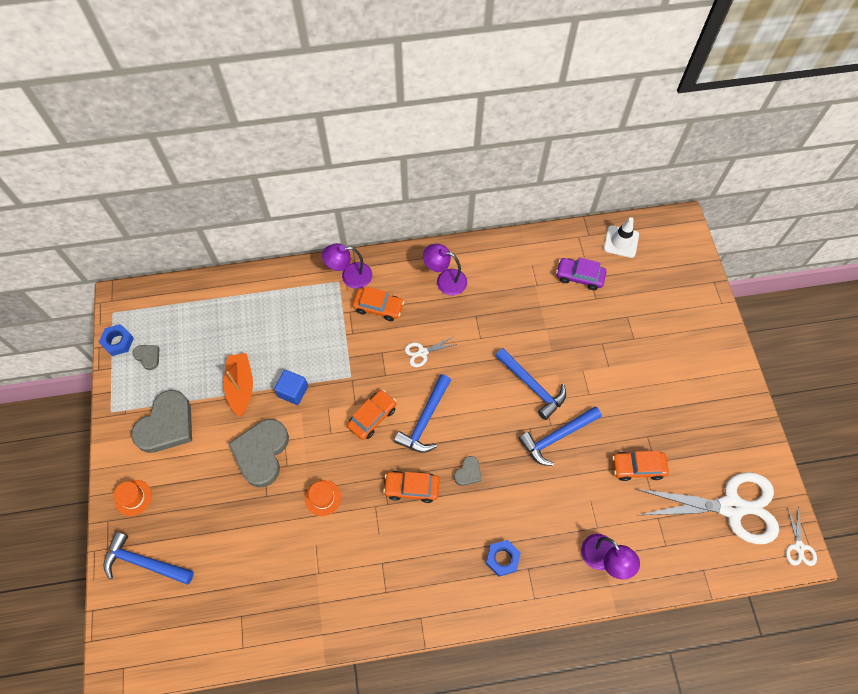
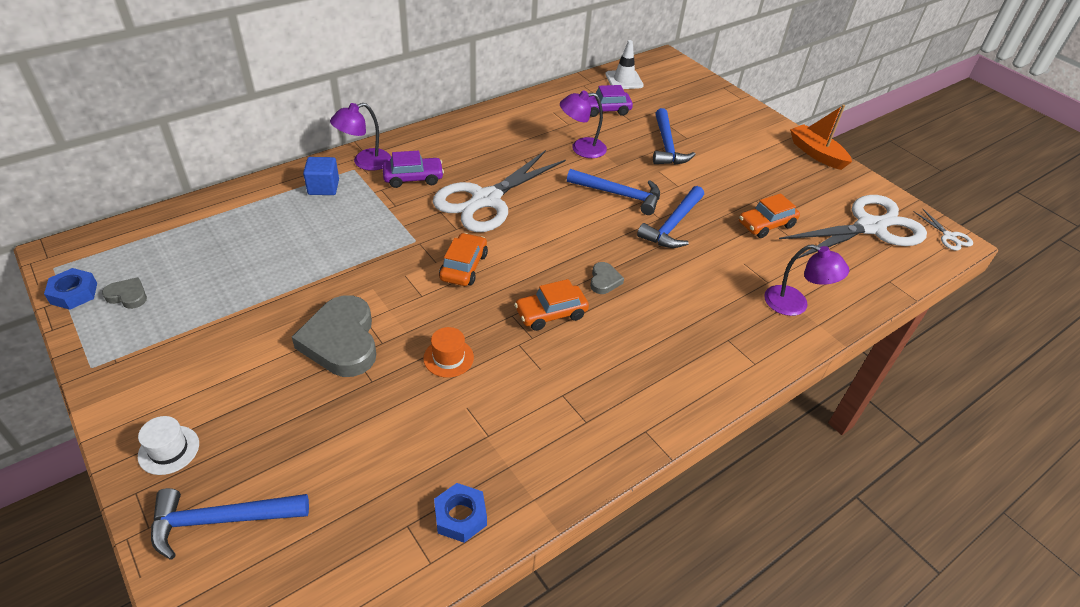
camera: 30 degrees left, 20 degrees down
orange hat [114,480,152,516] -> white hat [138,416,199,475]
grey heart [131,390,192,453] -> none
orange boat [224,353,253,417] -> orange boat moved to [790,105,852,170]
blue cube [274,370,308,405] -> blue cube moved to [303,157,339,195]
orange car [353,286,404,321] -> purple car [382,151,444,188]
blue hammer [394,374,451,453] -> blue hammer moved to [653,108,696,165]
white scissors [405,337,457,367] -> white scissors [433,150,566,232], size x2.41
purple lamp [423,244,467,295] -> purple lamp moved to [560,90,607,158]
blue nut [486,540,521,577] -> blue nut moved to [434,483,487,543]

